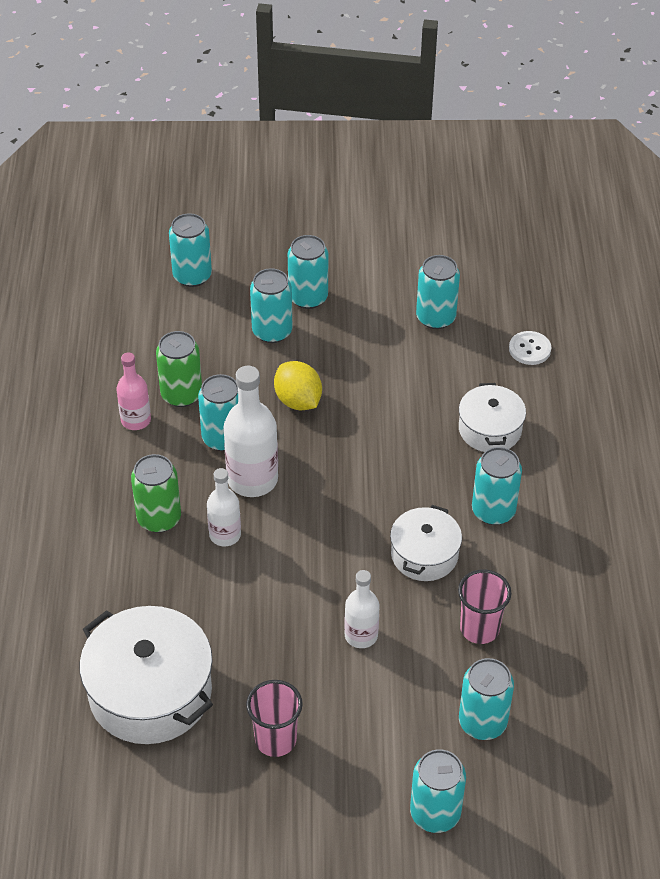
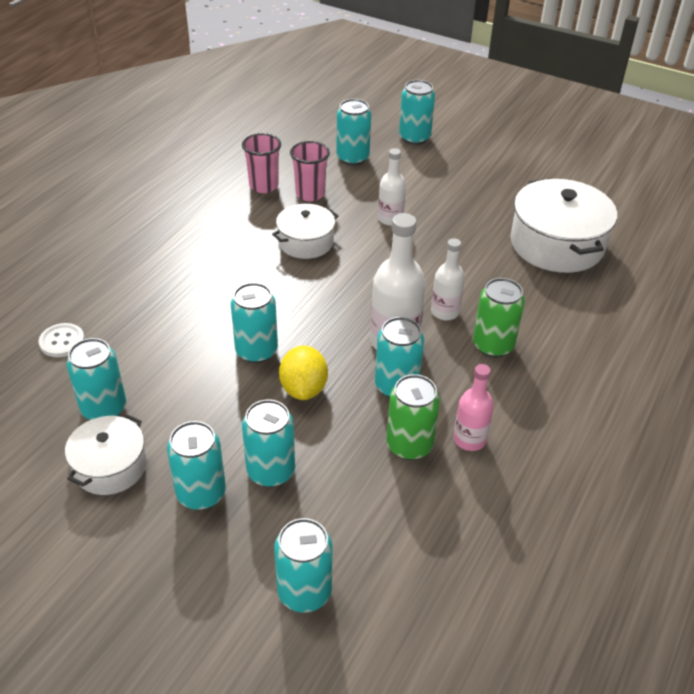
camera: 150 degrees left, 5 degrees down
pink cup [246,680,303,757] -> pink cup moved to [242,133,281,193]
white pot [459,383,526,452] -> white pot moved to [65,414,147,495]
turquoise can [472,447,522,525] -> turquoise can moved to [230,283,278,363]

